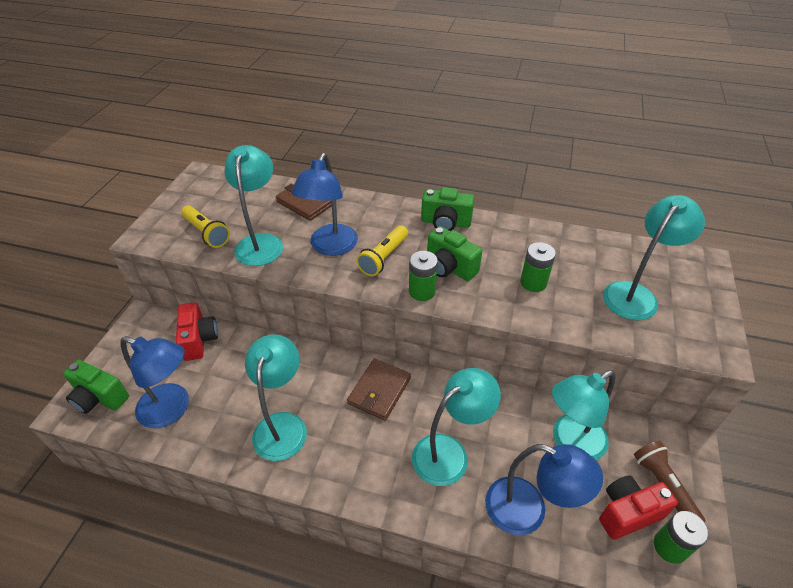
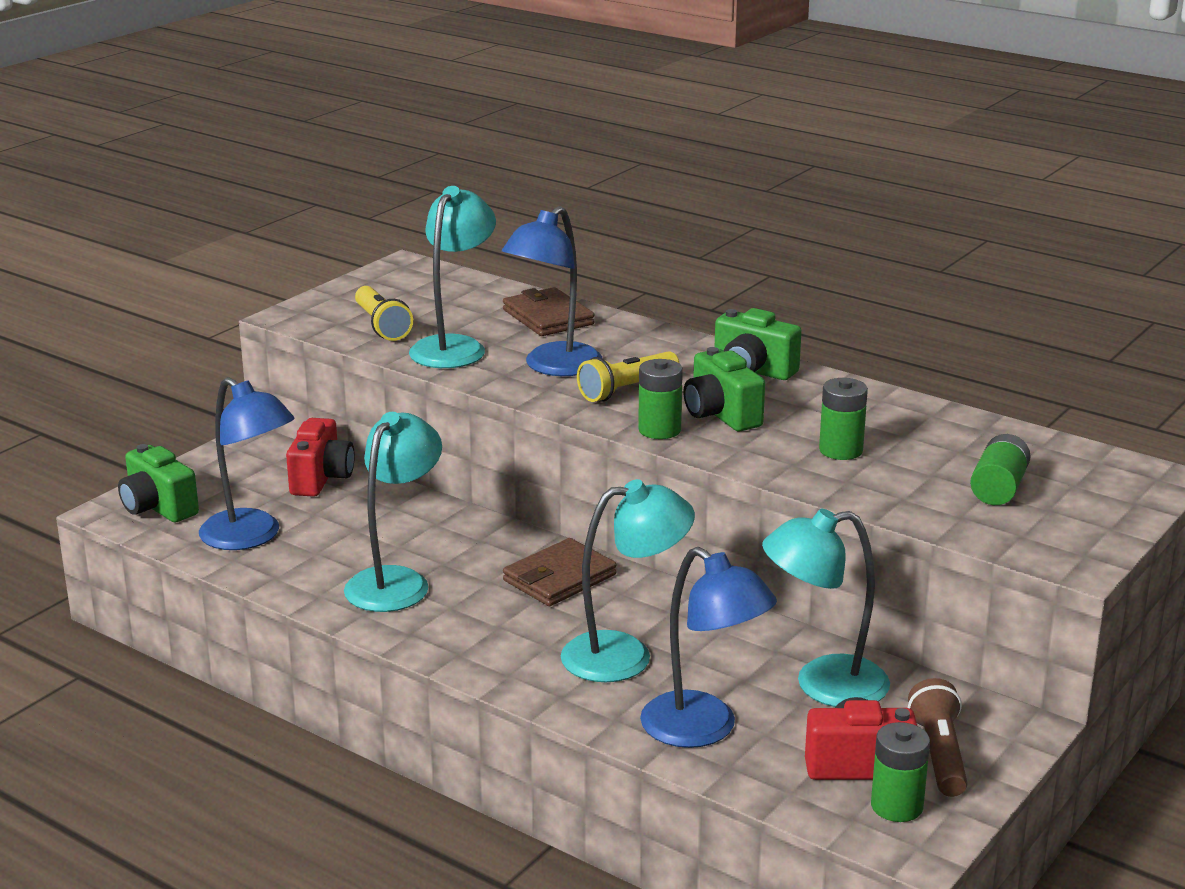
camera: 20 degrees right, 20 degrees down
turquoise lamp [603,195,705,320] -> green battery [970,434,1031,505]

